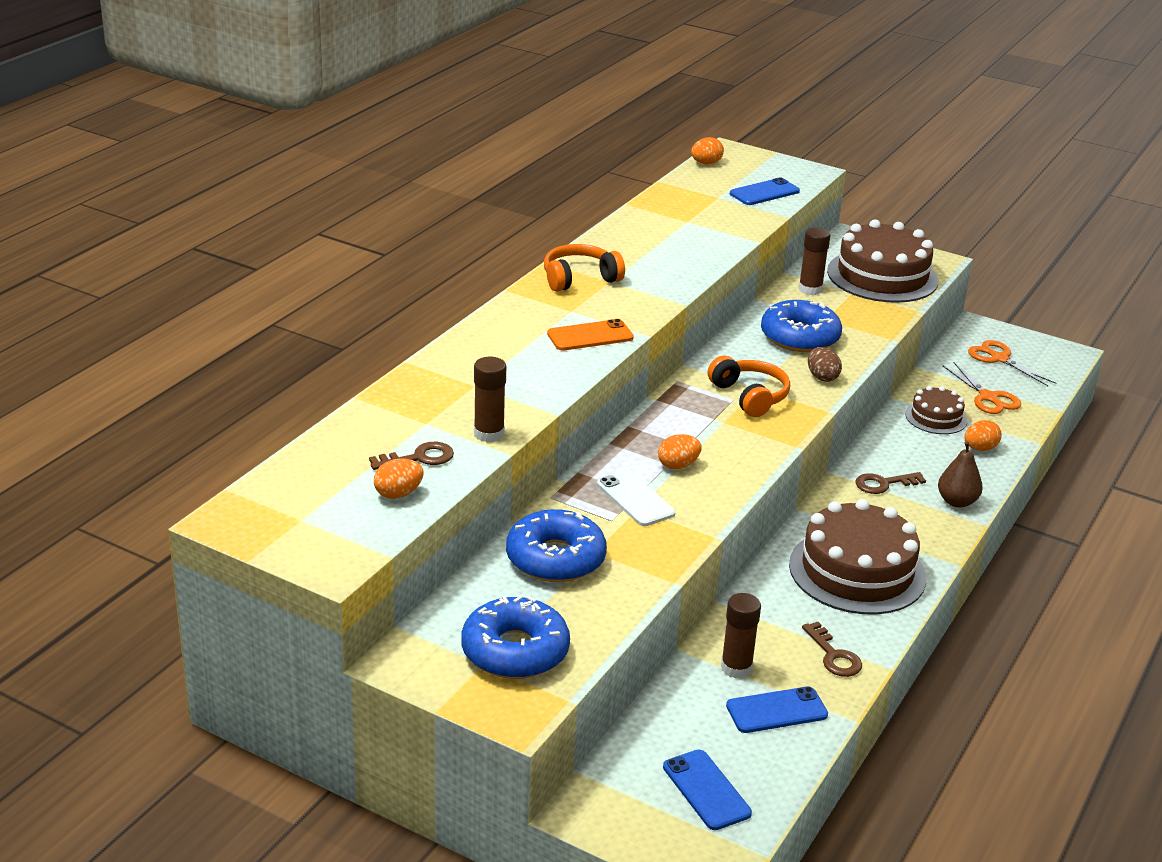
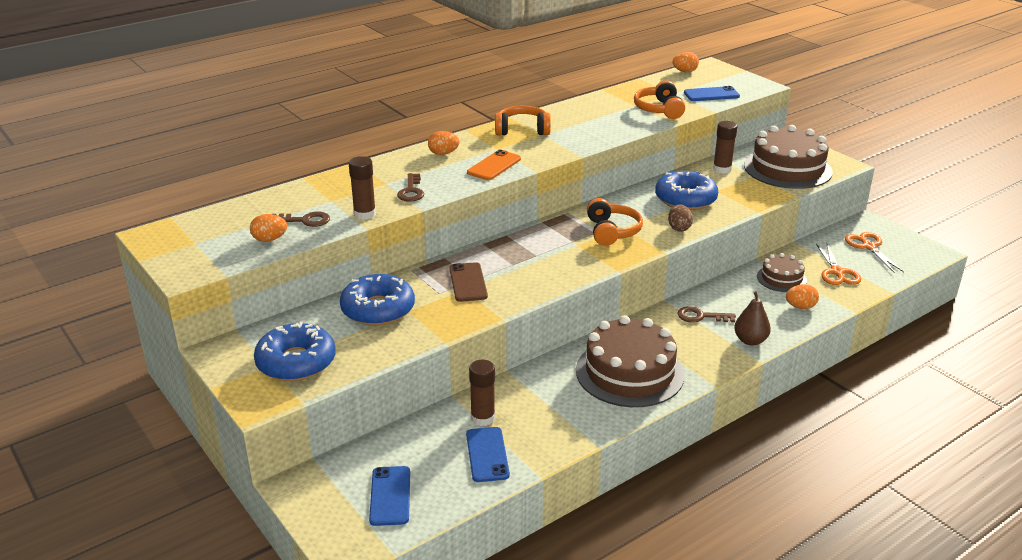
camera: 25 degrees right, 0 degrees up
orange phone [547,319,634,351] -> orange phone turned 60 degrees counterclockwise [467,150,521,180]
white phone [597,470,676,526] -> brown phone [449,262,488,302]
orange egg [658,434,702,469] -> orange egg moved to [428,131,460,155]
blue phone [726,686,828,733] -> blue phone turned 75 degrees clockwise [466,427,510,482]
brown key [802,622,862,677] -> brown key moved to [397,173,424,202]
none -> orange headphones [634,80,685,119]

